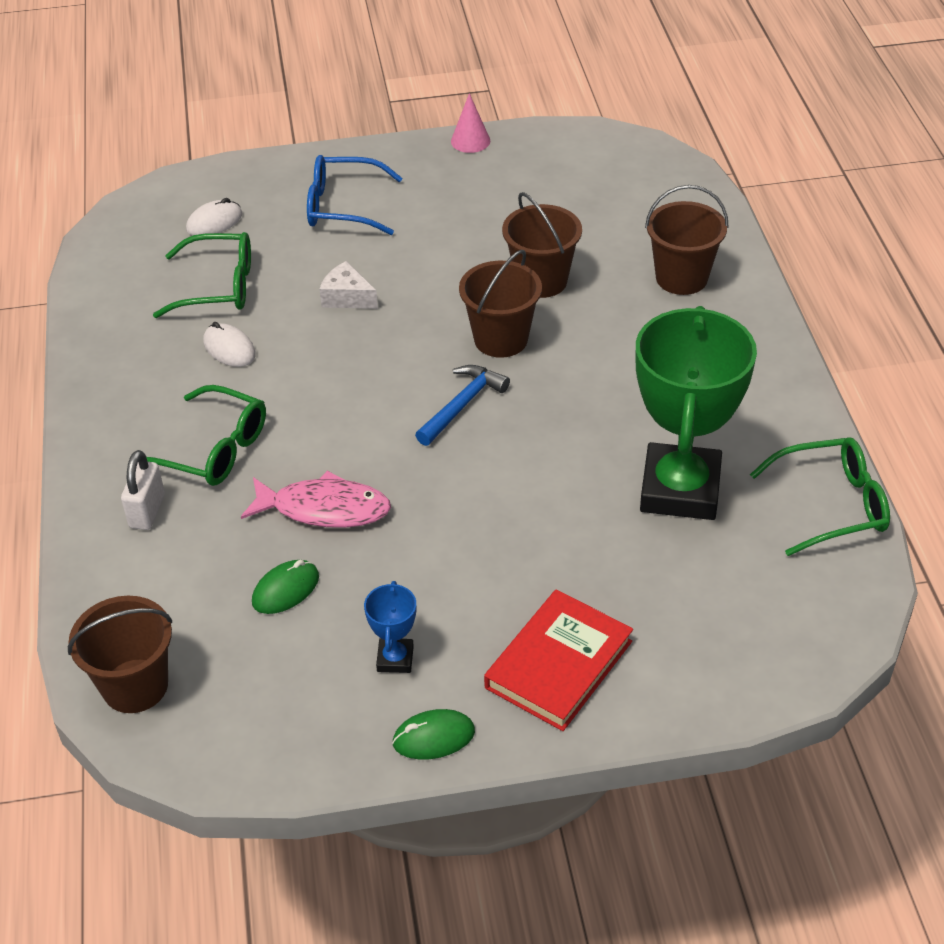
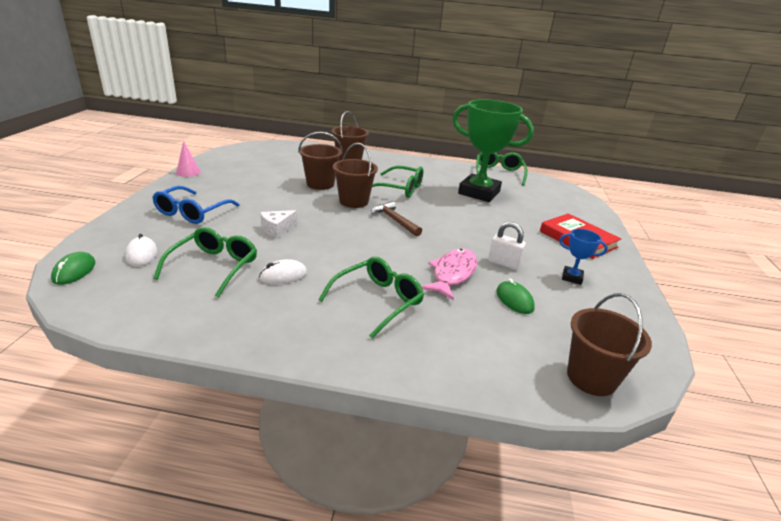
camera: 75 degrees left, 15 degrees down
white padlock [121,450,165,530] -> white padlock moved to [488,222,526,270]
green mouse [392,709,475,760] -> green mouse moved to [51,252,95,285]
blue hammer [415,365,510,446] -> brown hammer [371,201,422,237]
none -> green glasses [372,166,423,198]

